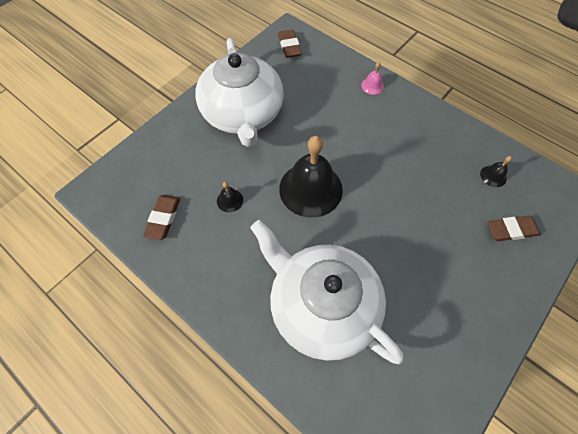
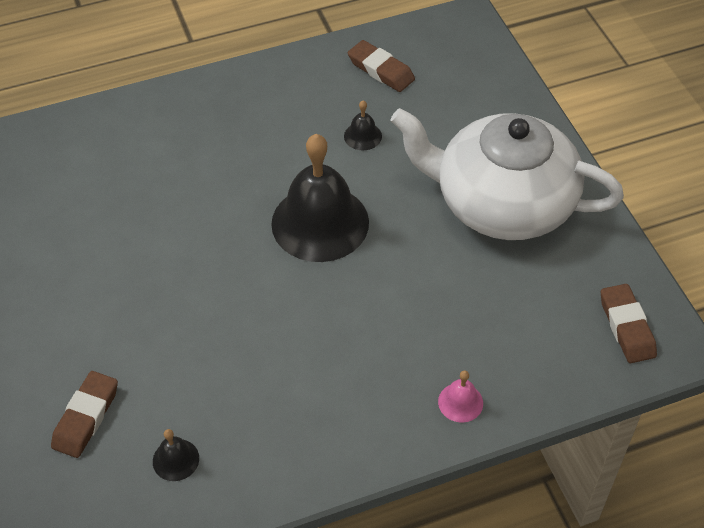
camera: 120 degrees right, 10 degrees down
white teapot [250,220,403,364] -> none
brown eraser [278,30,302,58] -> brown eraser turned 60 degrees clockwise [601,284,657,363]

